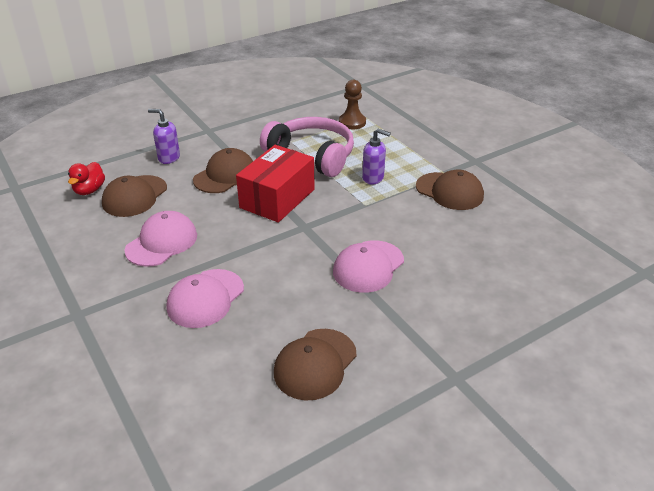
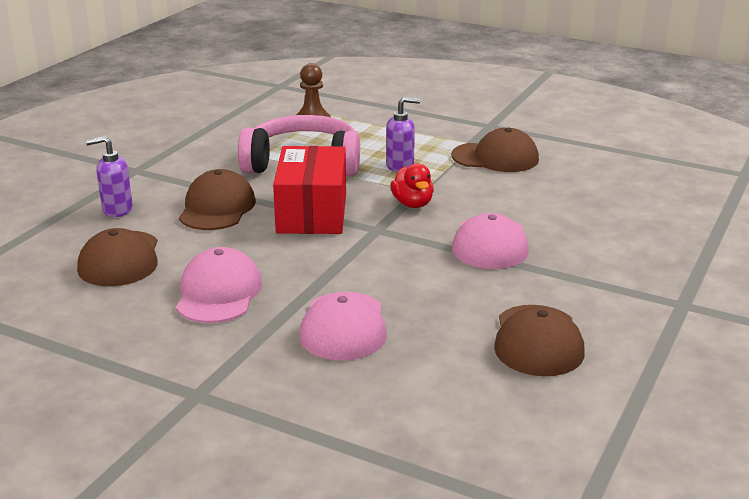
camera: 30 degrees left, 10 degrees down
red duck [68,162,105,195] -> red duck moved to [391,163,434,208]

